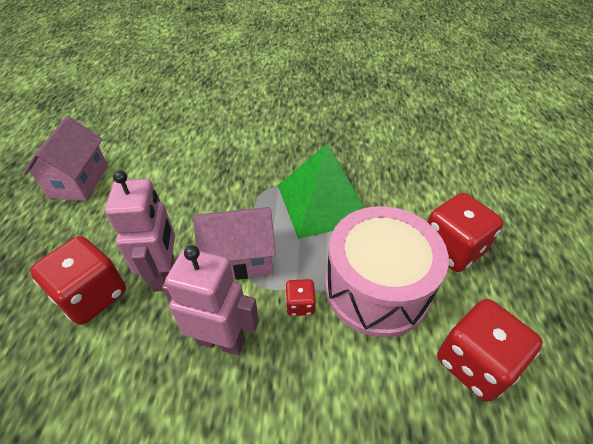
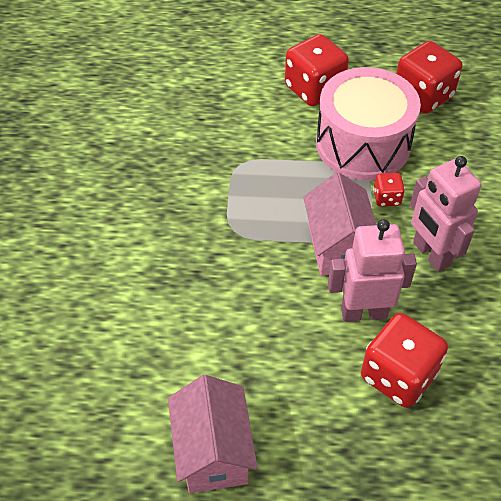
camera: 90 degrees left, 5 degrees up
pink house [23,116,108,201] -> pink house turned 75 degrees clockwise [168,375,258,493]
pink robot [162,245,259,355] -> pink robot turned 45 degrees counterclockwise [410,156,482,272]
green pyramid [278,144,365,239] -> none

